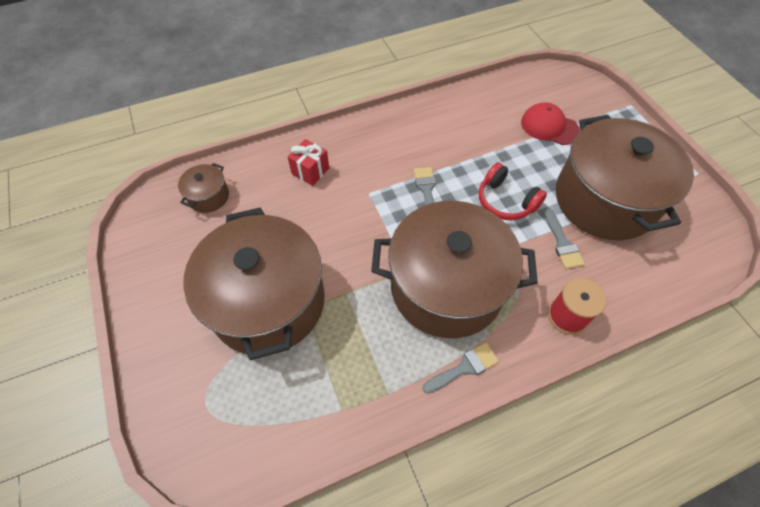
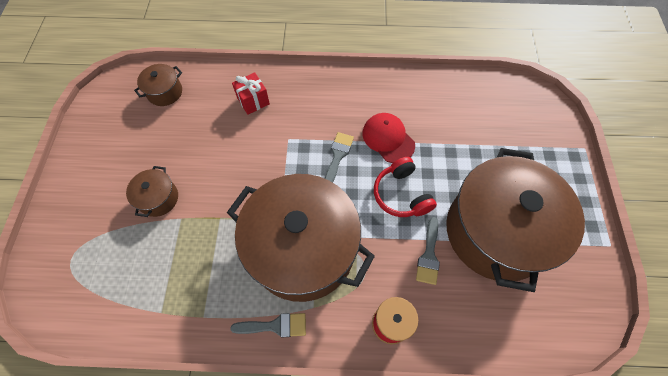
camera: 25 degrees right, 5 degrees up
brown pot [183,208,325,360] -> brown pot [126,166,178,217], size x0.41
red cap [521,102,580,145] -> red cap moved to [362,113,415,163]

